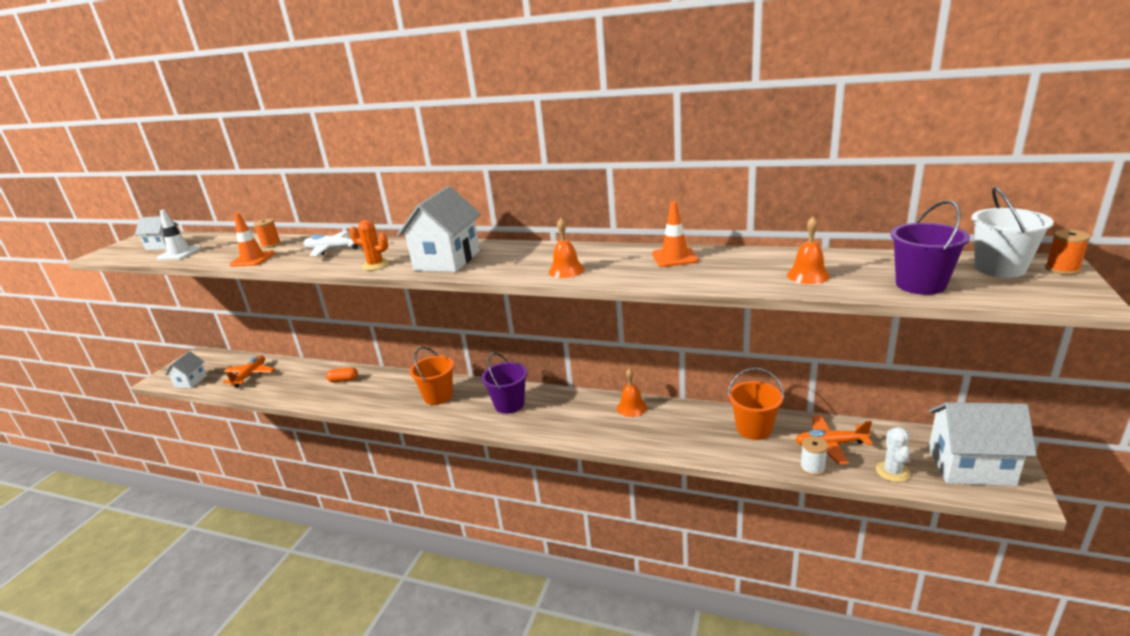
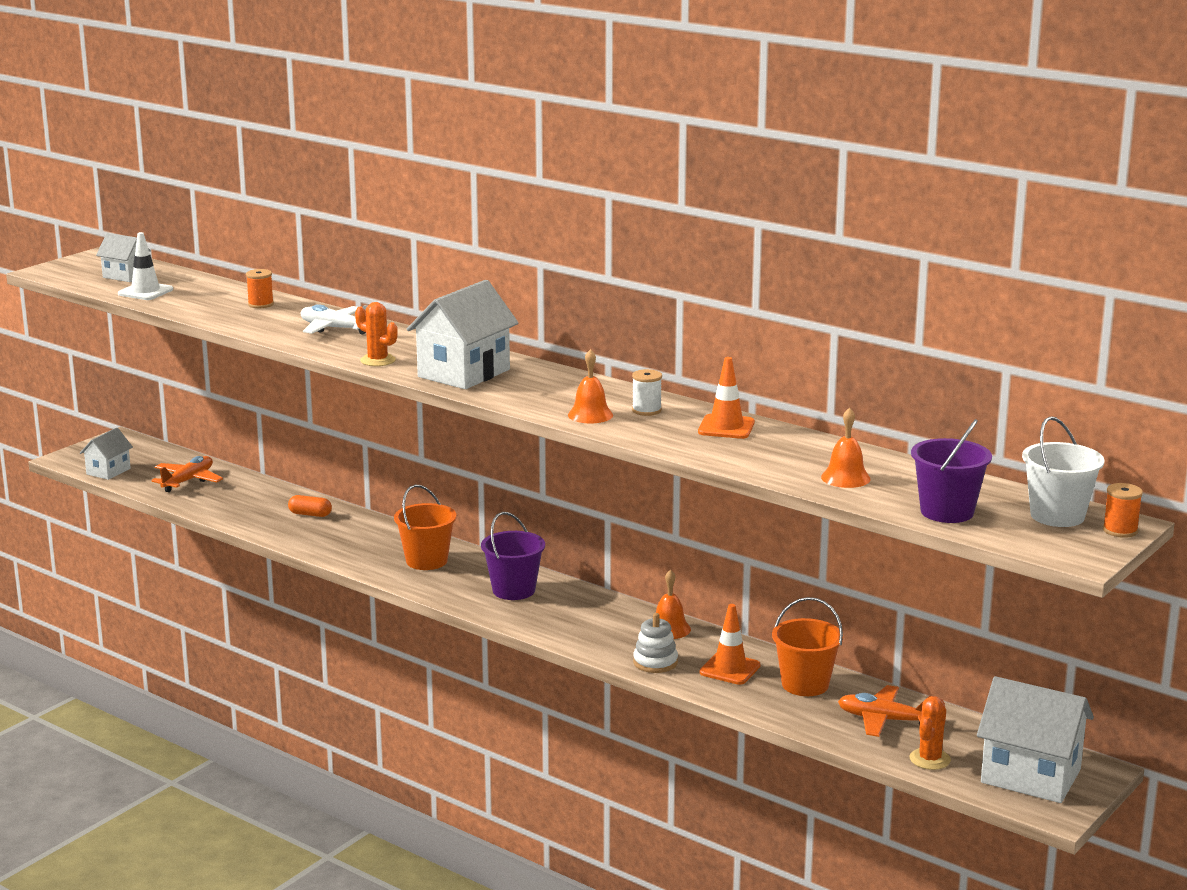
camera: 15 degrees right, 5 degrees down
orange traffic cone [230,213,275,267] -> orange traffic cone moved to [700,604,760,685]
white spool [800,436,828,476] -> white spool moved to [632,369,662,416]
white cactus [876,427,911,482] -> orange cactus [910,696,951,770]
none -> white stacking toy [633,613,678,673]

